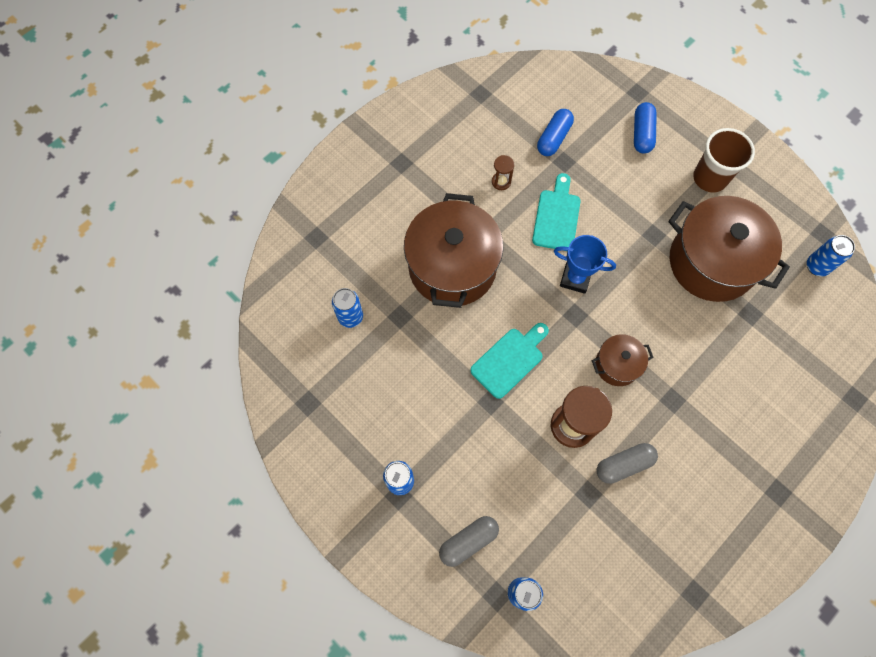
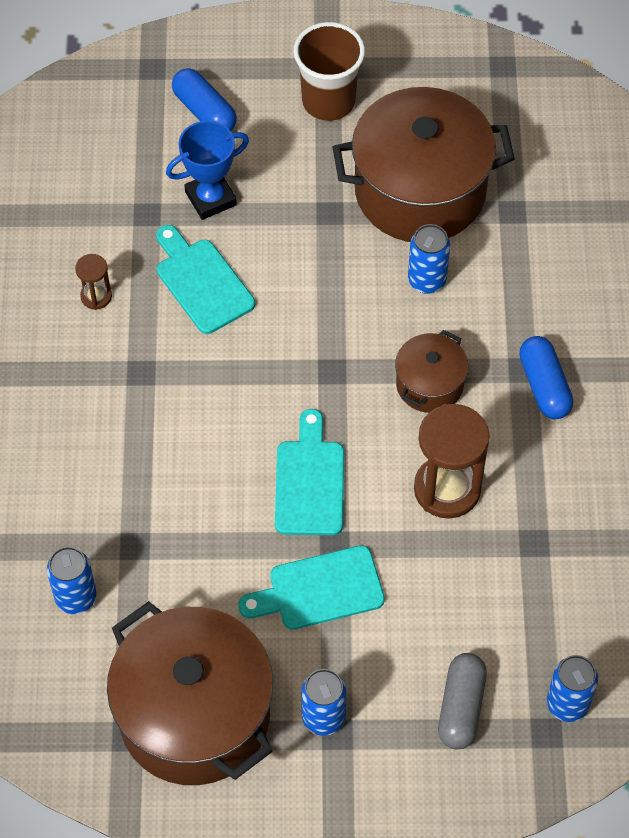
camera: 45 degrees left, 10 degrees down
brown pot [404,193,503,308] -> brown pot moved to [107,601,273,785]
blue capsule [537,109,574,156] -> blue capsule moved to [519,336,573,419]
blue trophy [554,235,616,294] -> blue trophy moved to [166,121,249,220]
grey capsule [597,443,658,484] -> none
blue can [807,235,855,276] -> blue can moved to [408,224,450,294]
none -> turquoise cutting board [238,545,385,630]

